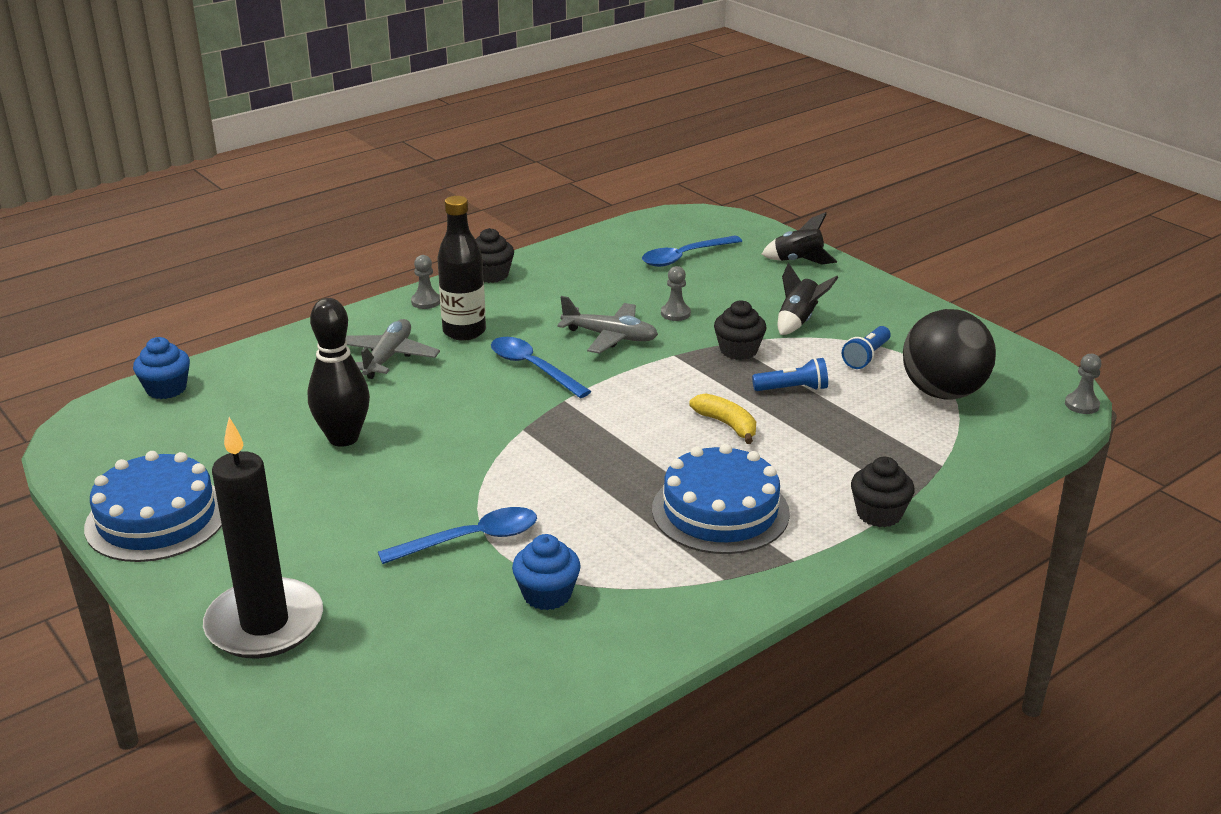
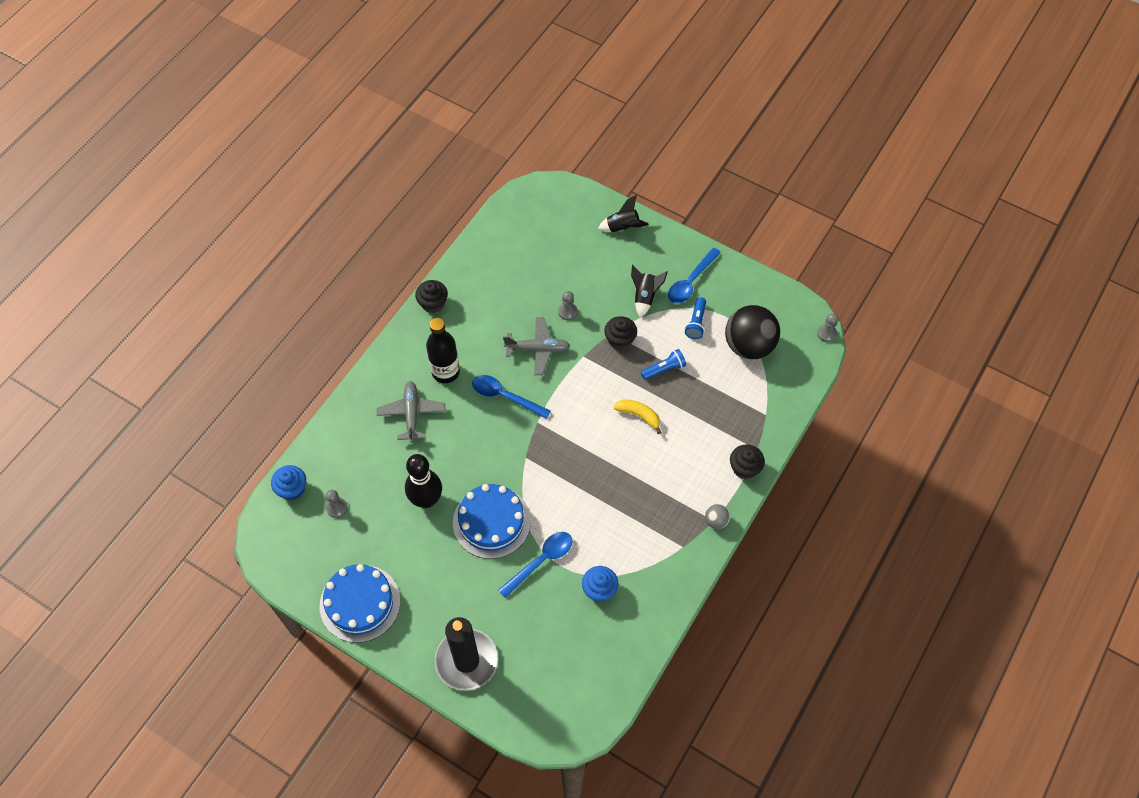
camera: 20 degrees left, 30 degrees up
grey pawn [411,255,440,309] -> grey pawn moved to [325,490,347,518]
blue spoon [642,236,742,267] -> blue spoon moved to [668,248,721,303]
blue cake [652,444,790,554] -> blue cake moved to [453,484,531,559]
none -> grey ball [705,504,730,529]

